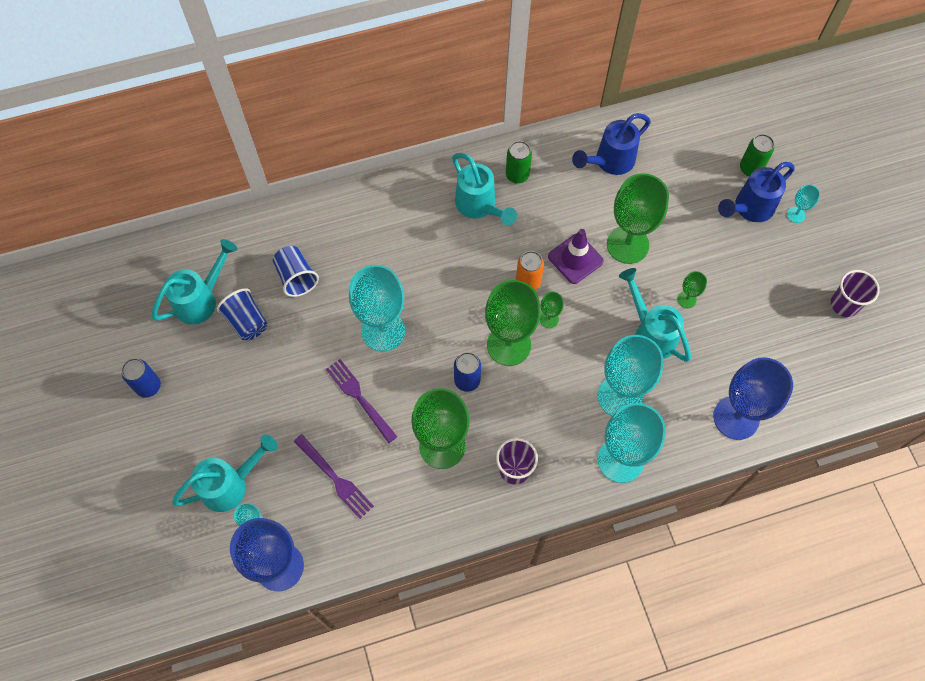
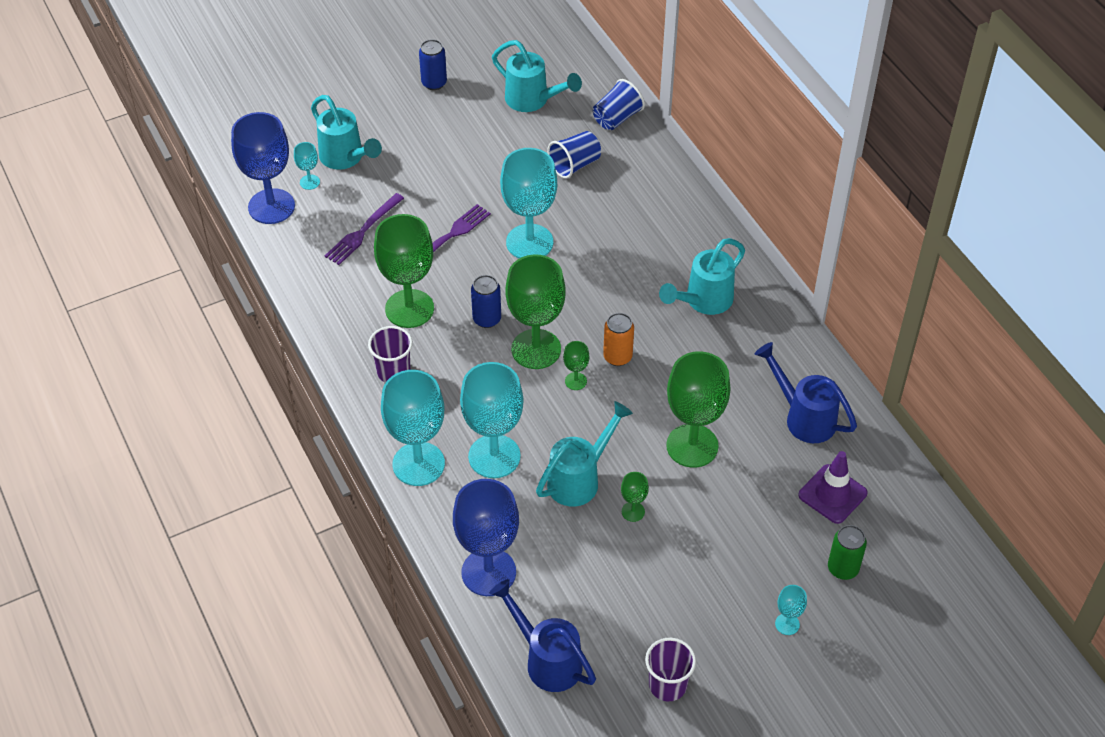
camera: 80 degrees right, 15 degrees down
blue cup [217,288,267,341] -> blue cup moved to [593,79,645,130]
green can [506,141,532,183] -> none
purple traffic cone [548,229,604,284] -> purple traffic cone moved to [798,451,868,524]
blue watering can [718,162,795,222] -> blue watering can moved to [490,579,596,692]

